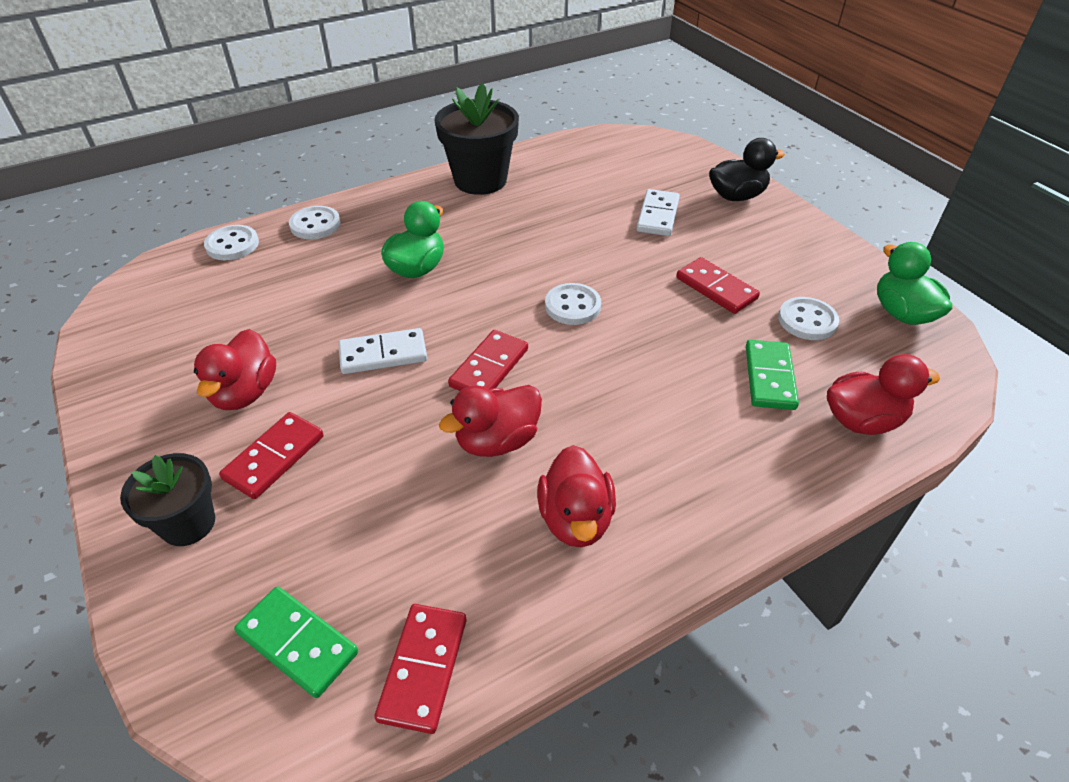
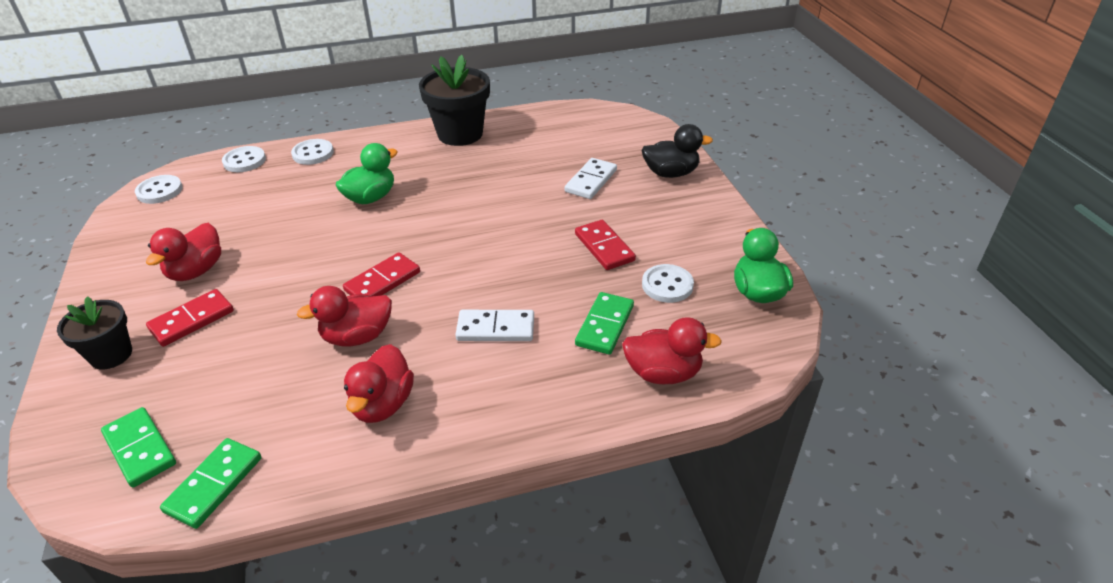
camera: 15 degrees right, 5 degrees down
white domino [339,328,427,374] -> white domino moved to [455,310,534,341]
red domino [374,604,466,734] -> green domino [160,438,261,529]
white button [545,283,601,325] -> white button moved to [135,175,183,204]

